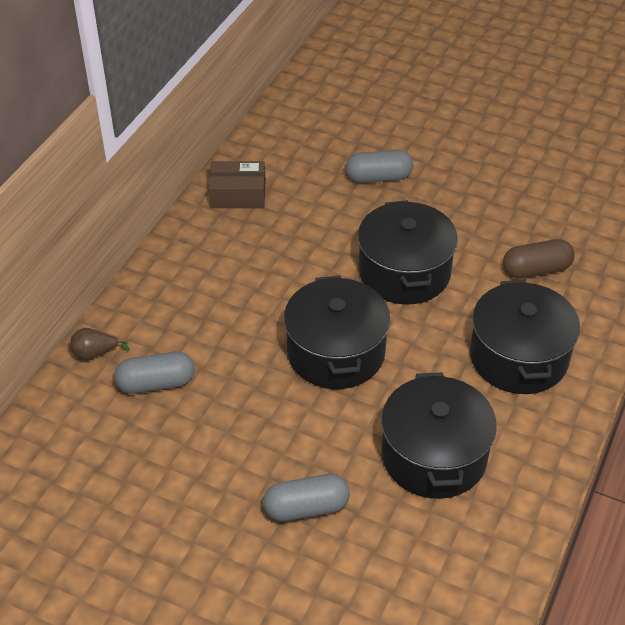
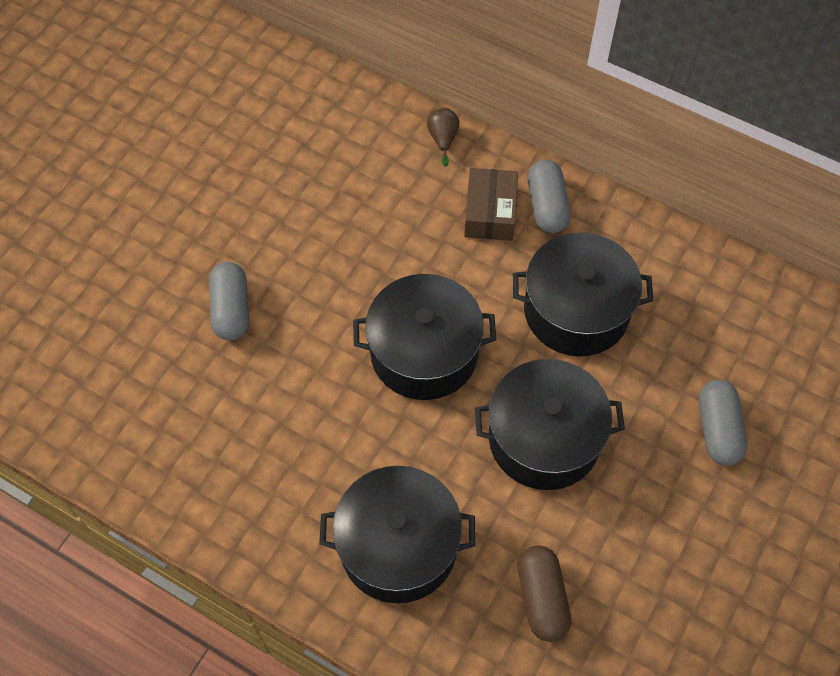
camera: 95 degrees right, 15 degrees up
grey capsule [114,352,195,394] -> grey capsule moved to [528,160,571,233]
brown box [209,161,265,208] -> brown box moved to [464,168,518,241]
black pot [381,372,497,499] -> black pot moved to [513,232,653,356]

